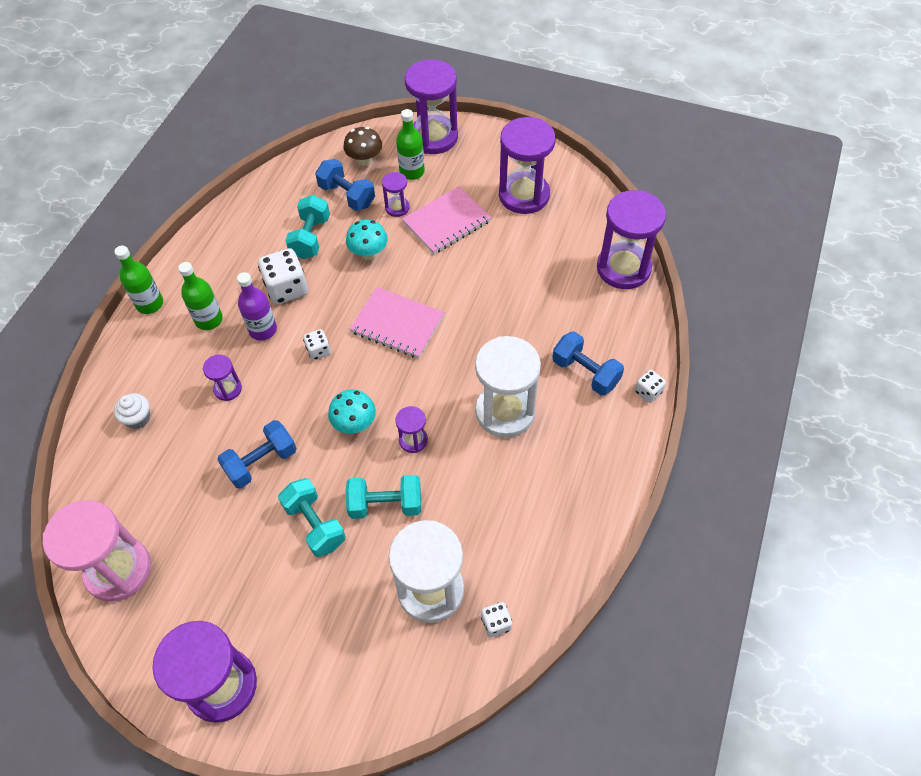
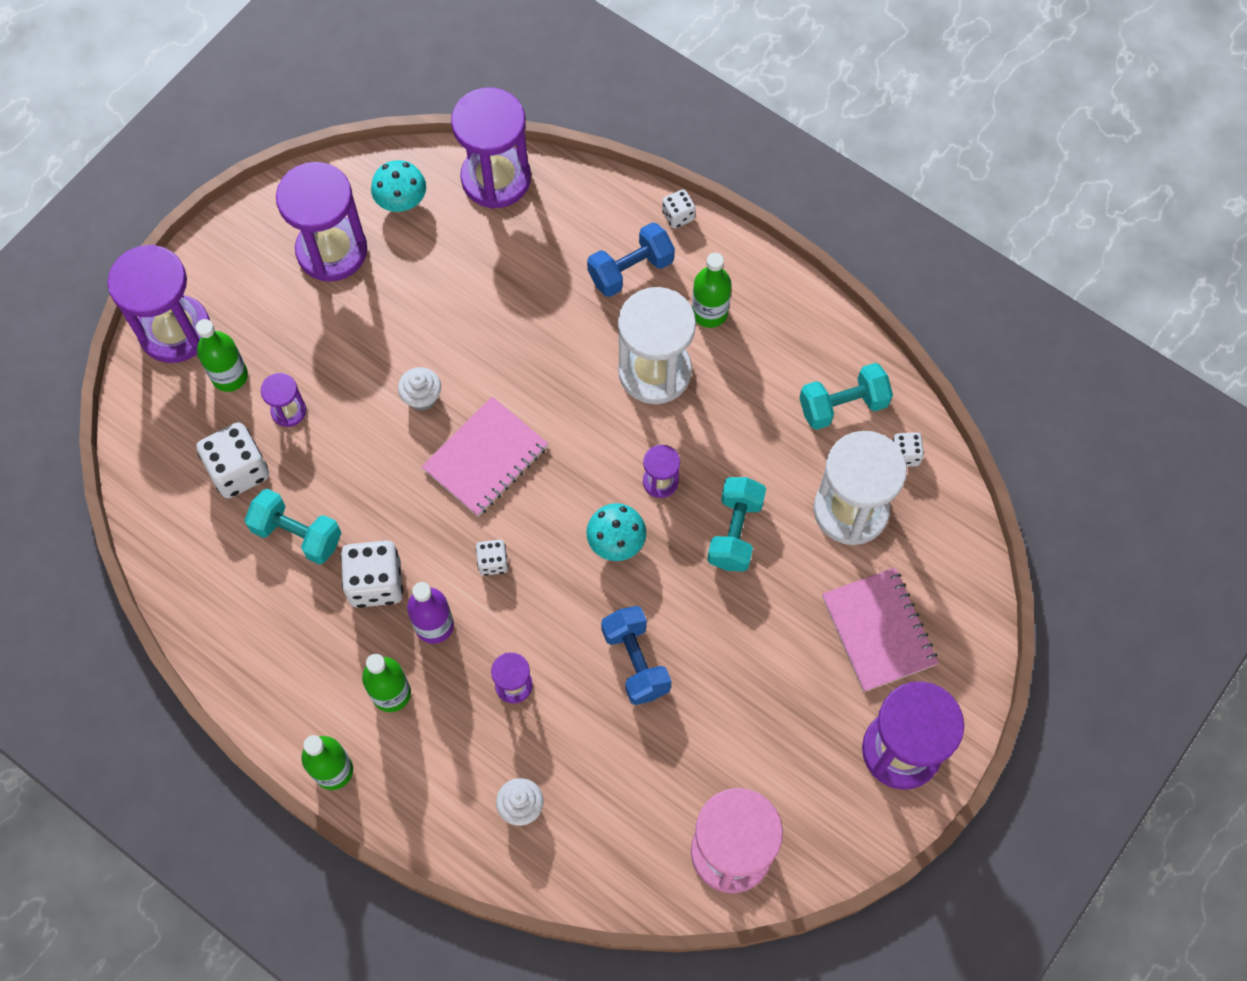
camera: 75 degrees left, 10 degrees up
turquoise dumbbell [278,478,346,557] -> turquoise dumbbell moved to [799,363,893,430]
blue dumbbell [315,159,375,211] -> white dice [196,422,269,498]
brown mushroom [343,127,382,166] -> none
turquoise mushroom [346,220,388,260] -> turquoise mushroom moved to [371,160,426,212]
pink notebook [402,186,491,254] -> pink notebook moved to [822,567,939,692]
none -> white cupcake [398,367,441,411]
none -> green bottle [692,253,732,328]

